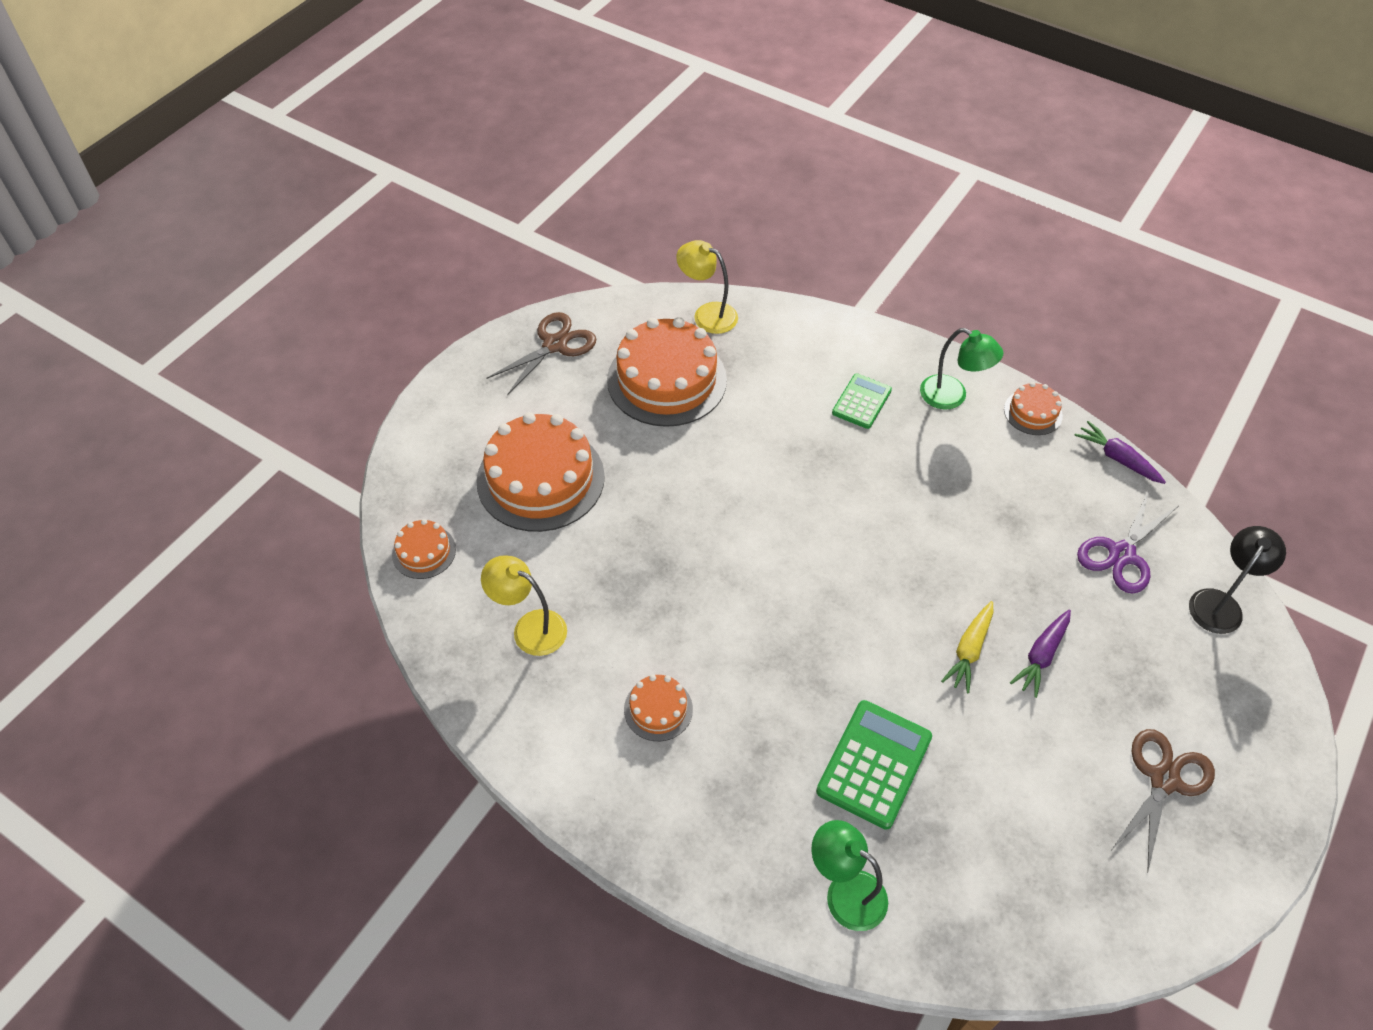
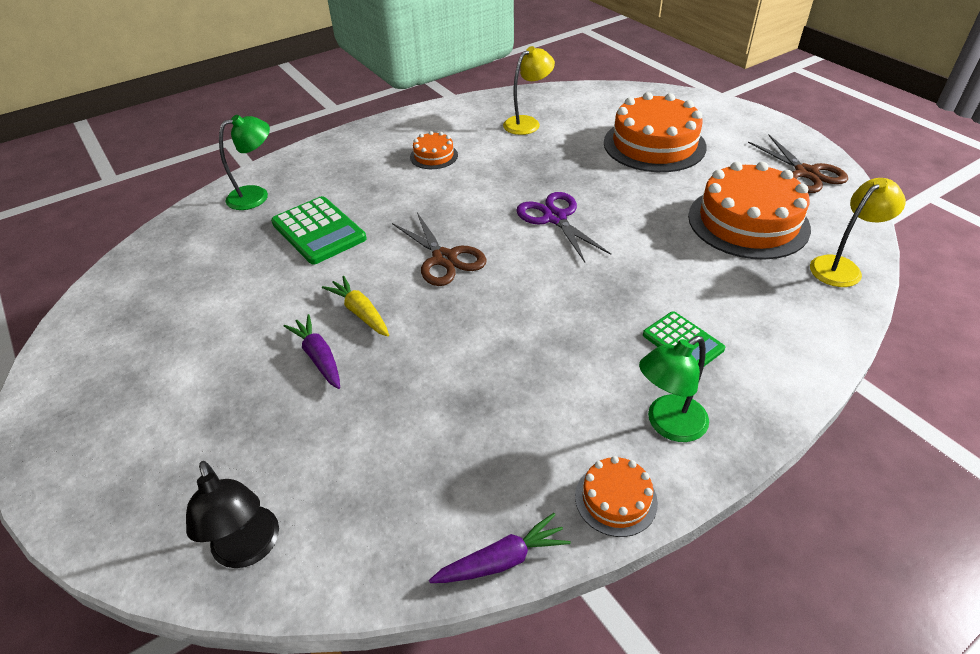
camera: 115 degrees right, 10 degrees down
orange cake [392,519,456,579] -> none
purple scissors [1077,490,1178,594] -> purple scissors moved to [516,192,611,262]
brown scissors [1112,729,1215,873] -> brown scissors moved to [392,213,487,286]

